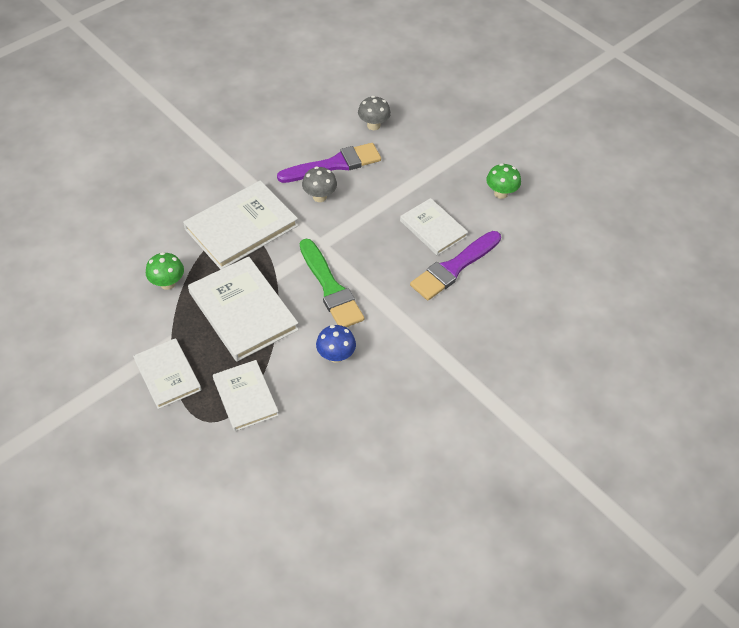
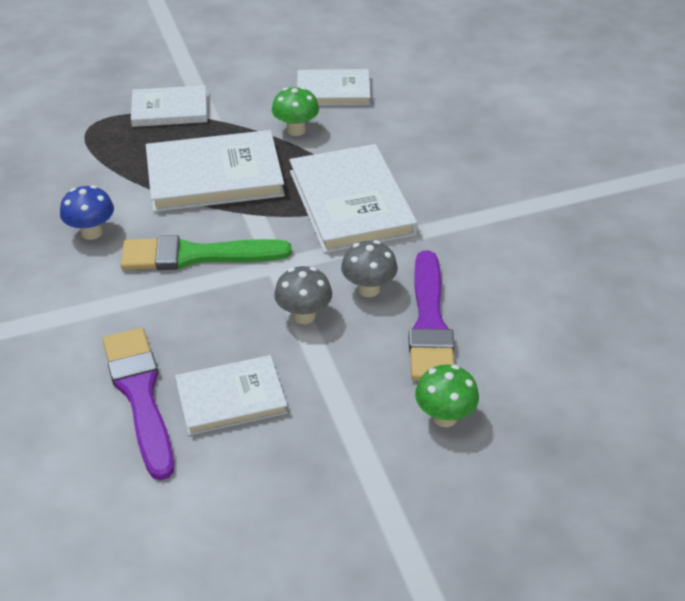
camera: 115 degrees right, 10 degrees down
white book [213,360,279,431] -> white book moved to [297,69,371,106]
grey mushroom [358,96,391,130] -> grey mushroom moved to [274,266,332,324]
green mushroom [486,163,521,199] -> green mushroom moved to [415,364,479,427]

